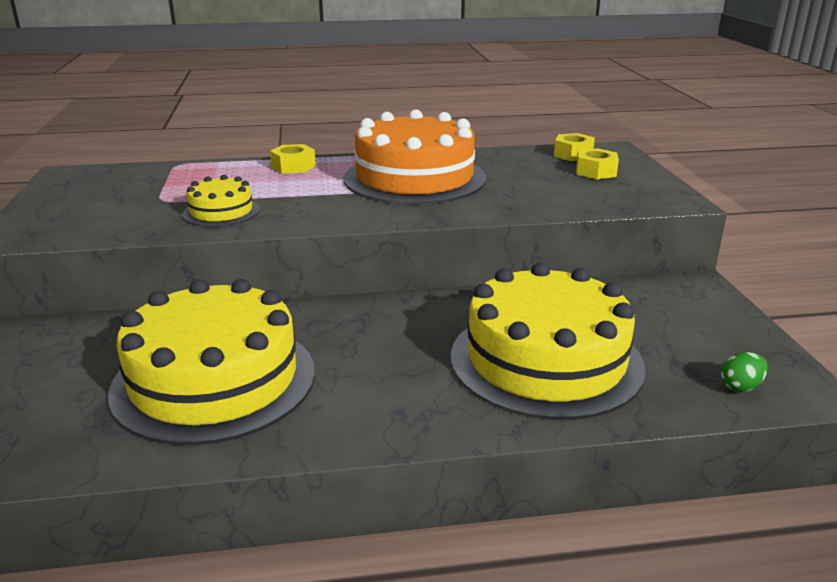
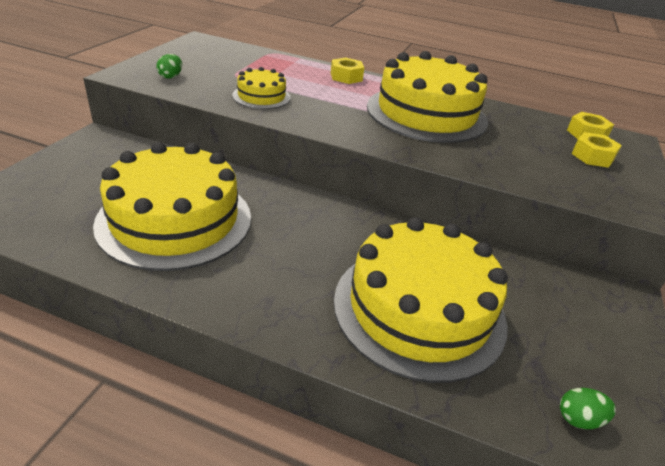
camera: 25 degrees right, 10 degrees up
orange cake [344,109,486,204] -> yellow cake [367,51,488,143]
none -> green egg [156,54,182,79]

